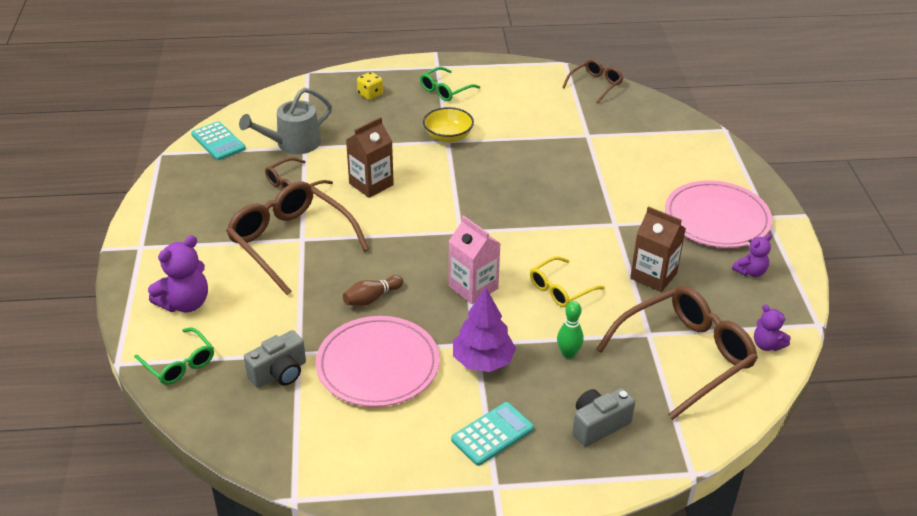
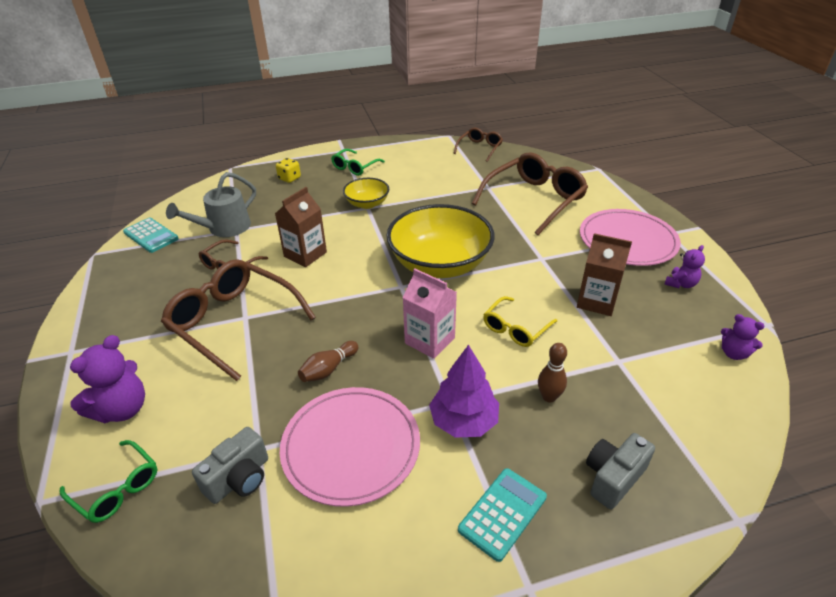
camera: 10 degrees left, 0 degrees up
green bowling pin [557,301,584,359] -> brown bowling pin [538,343,567,402]
brown glasses [596,286,758,420] -> brown glasses moved to [472,152,588,235]
none -> yellow bowl [386,204,495,278]

